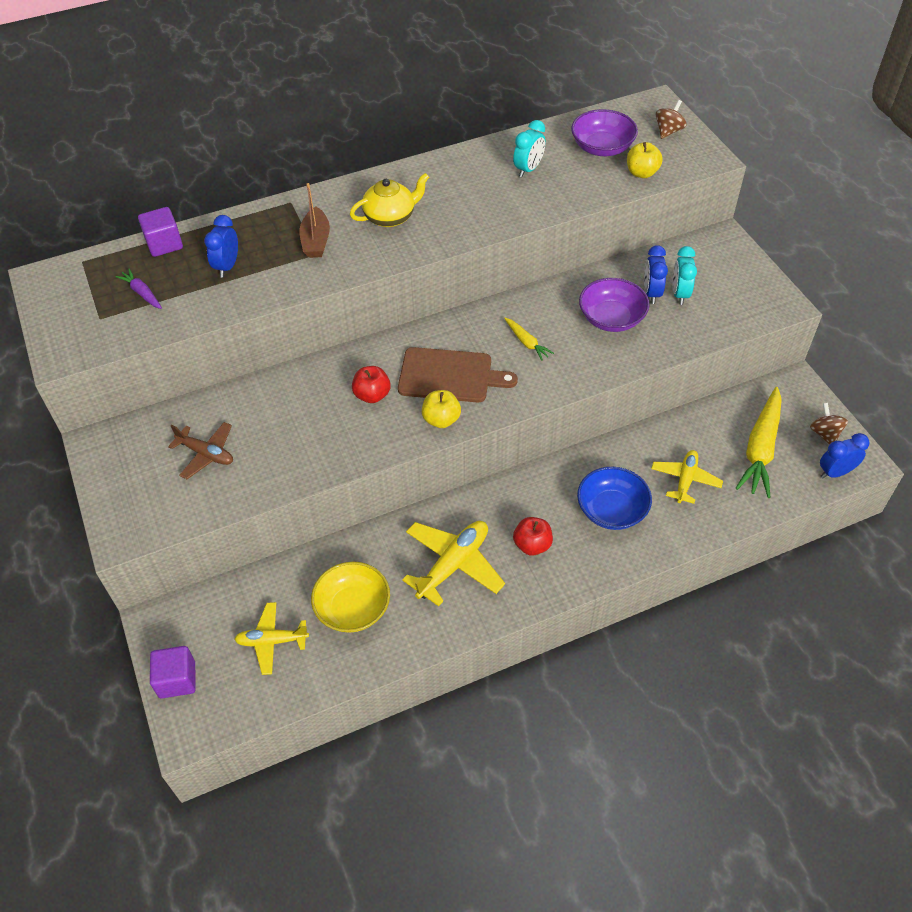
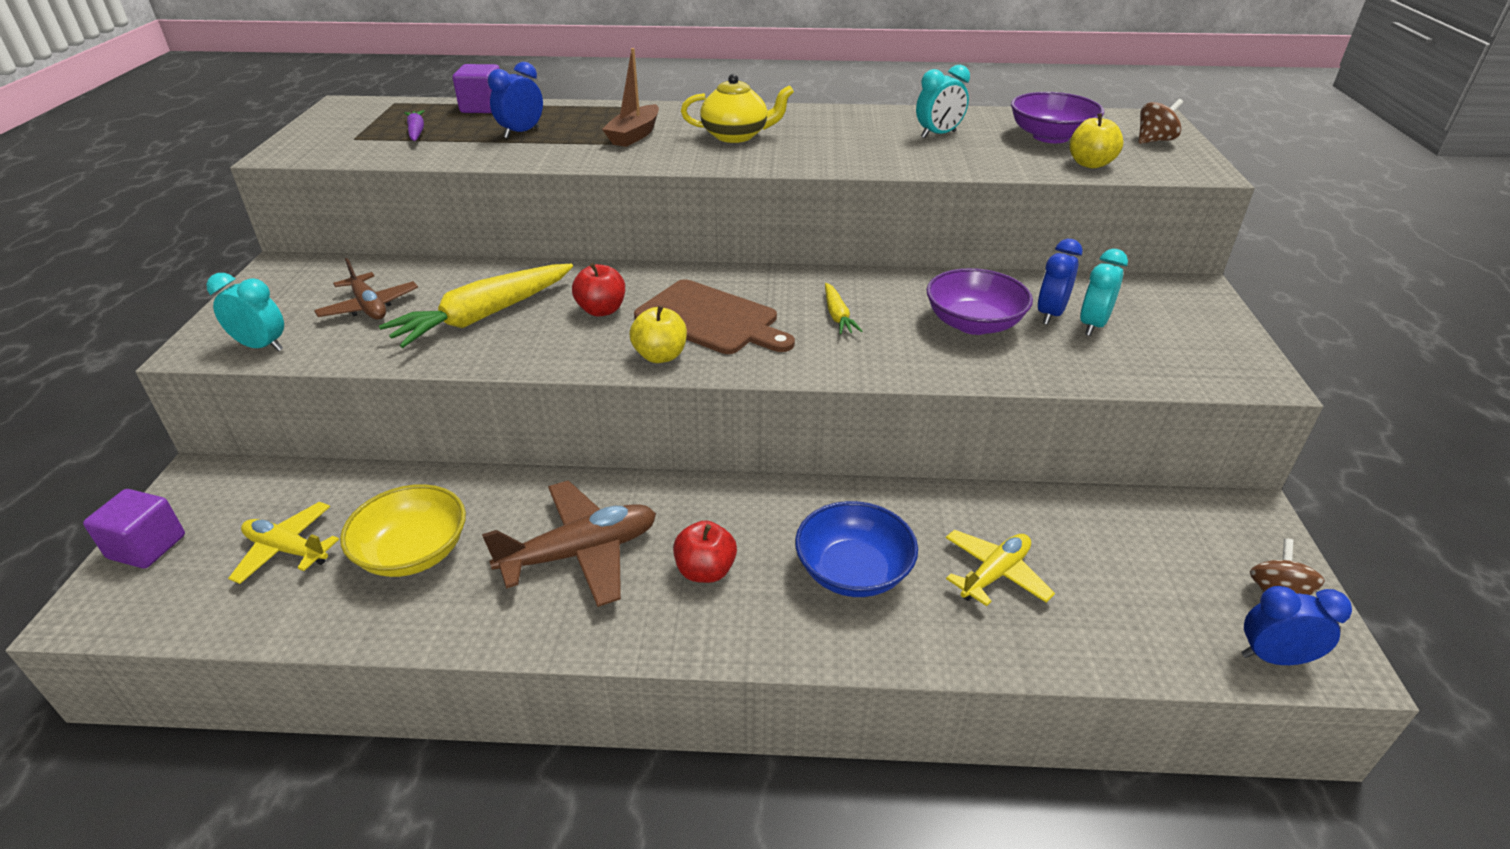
camera: 25 degrees right, 15 degrees down
yellow plane [402,521,505,606] -> brown plane [482,480,656,607]
yellow carrot [735,387,782,498] -> yellow carrot moved to [379,264,573,348]
none -> turquoise clock [206,273,284,351]

